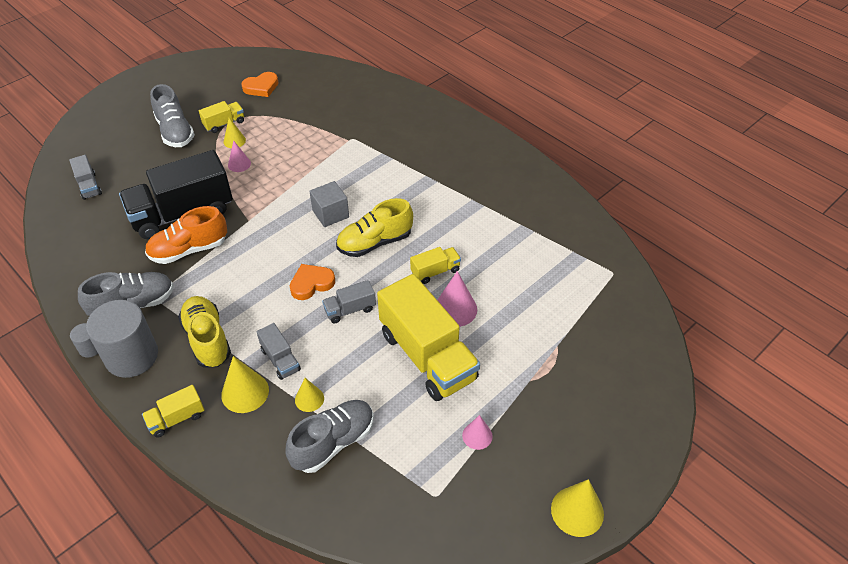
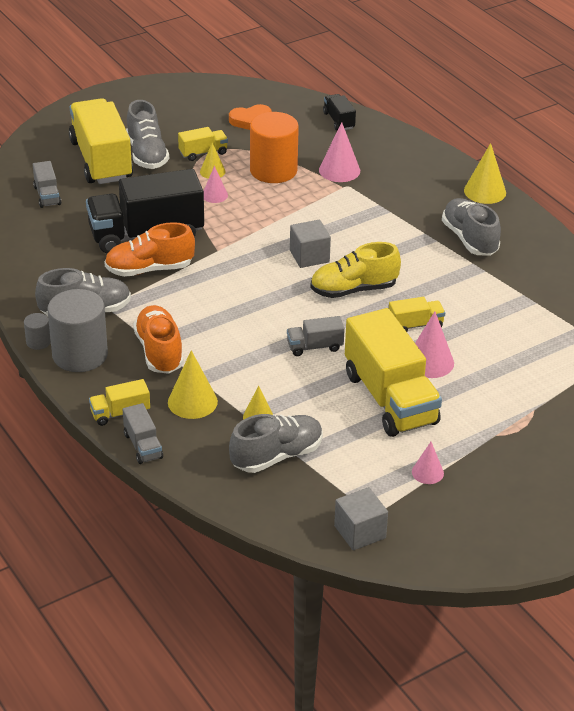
camera: 10 degrees right, 10 degrees down
yellow shoe [178,296,231,367] -> orange shoe [133,305,184,374]
grey truck [257,323,301,380] -> grey truck moved to [123,403,163,464]
orange heart [290,264,335,300] -> none
yellow cone [551,479,604,537] -> yellow cone moved to [464,143,506,204]
none -> yellow truck [69,98,133,184]
none -> orange cylinder [250,112,299,183]
none -> pink cone [319,122,360,182]
none -> black truck [323,94,356,130]
none -> grey cube [334,487,388,550]
none -> grey shoe [442,198,501,256]

